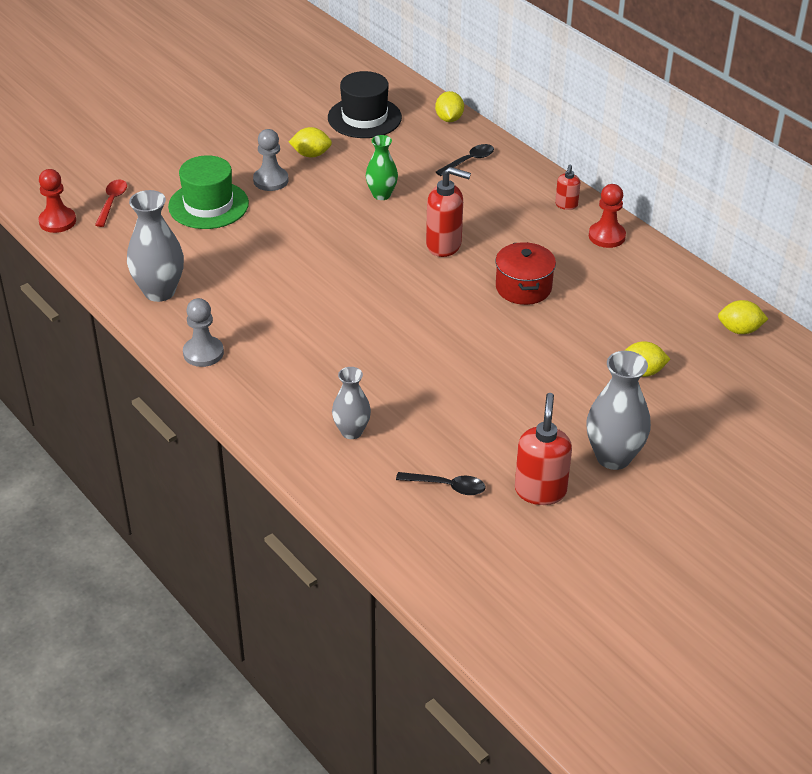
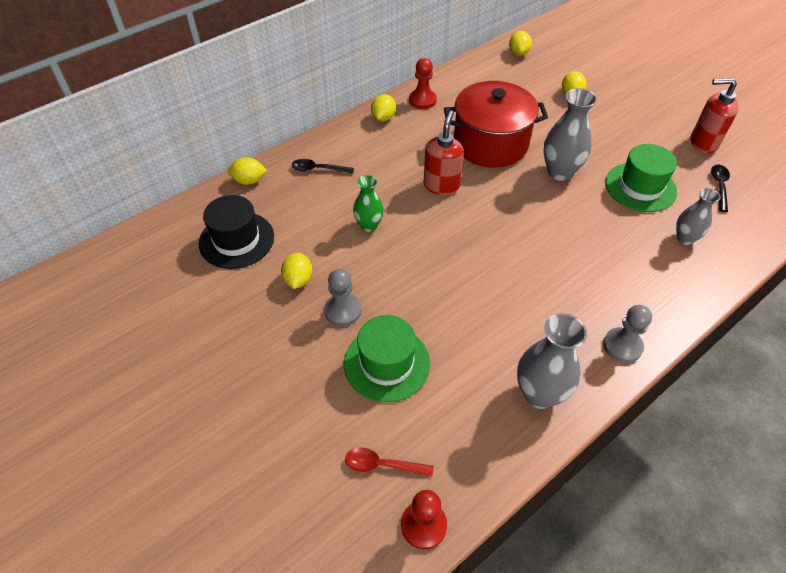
camera: 90 degrees left, 10 degrees up
black spoon [436,144,494,176] -> black spoon turned 45 degrees counterclockwise [292,159,354,174]
red pot [496,242,556,305] -> red pot [444,81,548,167], size x1.73
red soap dispenser [555,165,580,210] -> yellow lemon [371,94,396,121]
grey vase [586,351,651,470] -> grey vase moved to [544,88,597,181]
none -> green hat [605,144,677,212]

